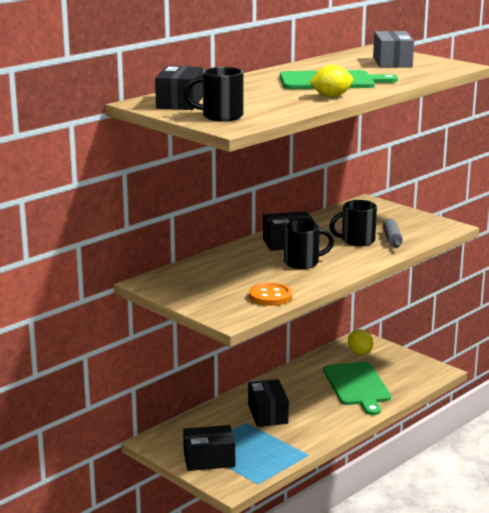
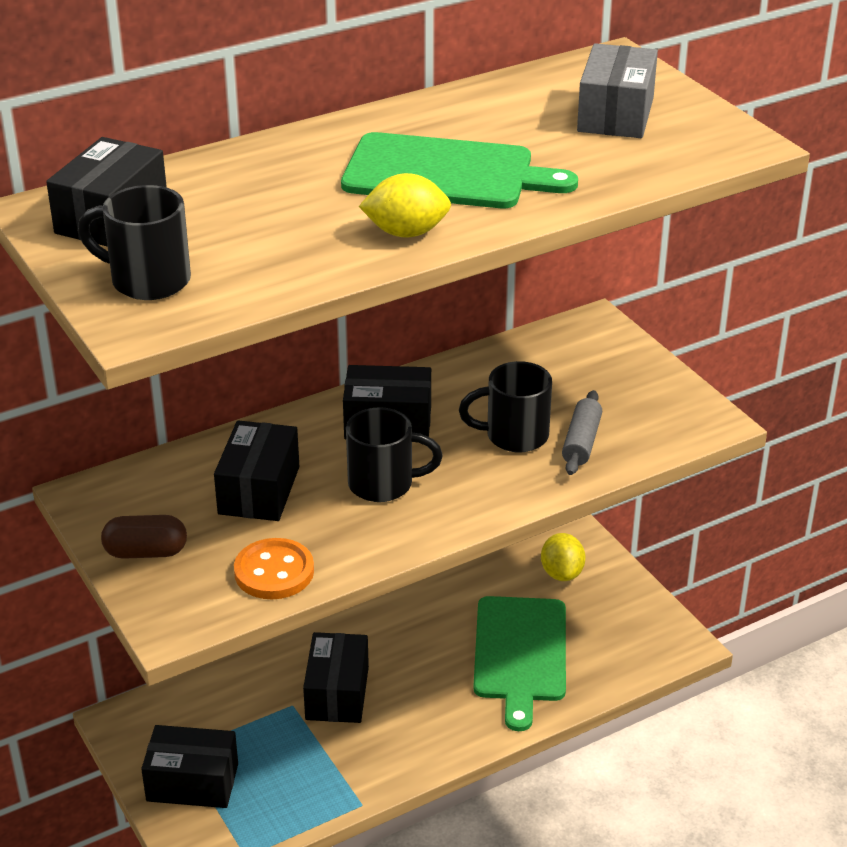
camera: 15 degrees right, 15 degrees up
none -> brown capsule [101,515,187,559]
none -> black box [214,420,300,521]

